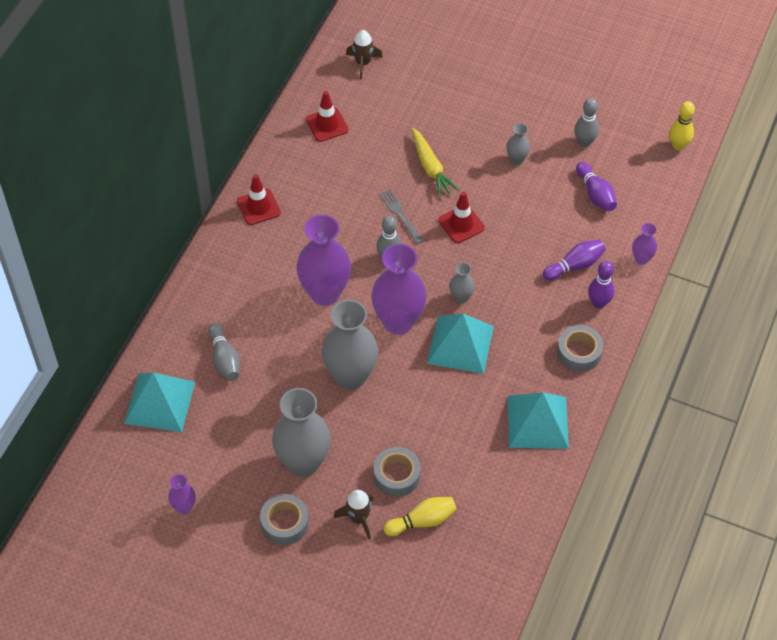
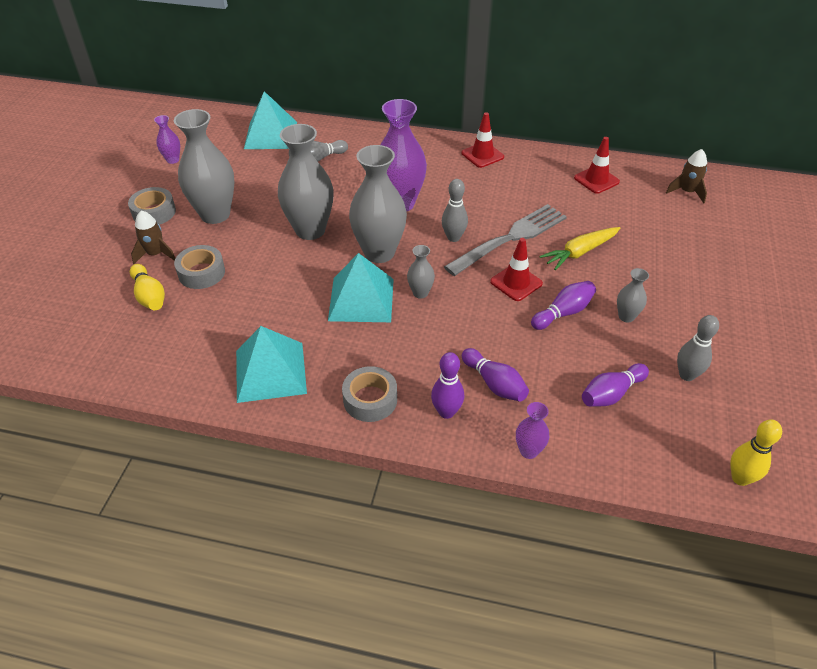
camera: 80 degrees right, 10 degrees down
purple vase [371,244,427,335] -> grey vase [349,145,407,263]
grey fork [379,189,423,244] -> grey fork [444,204,567,276], size x1.98
none -> purple bowling pin [531,281,596,330]

